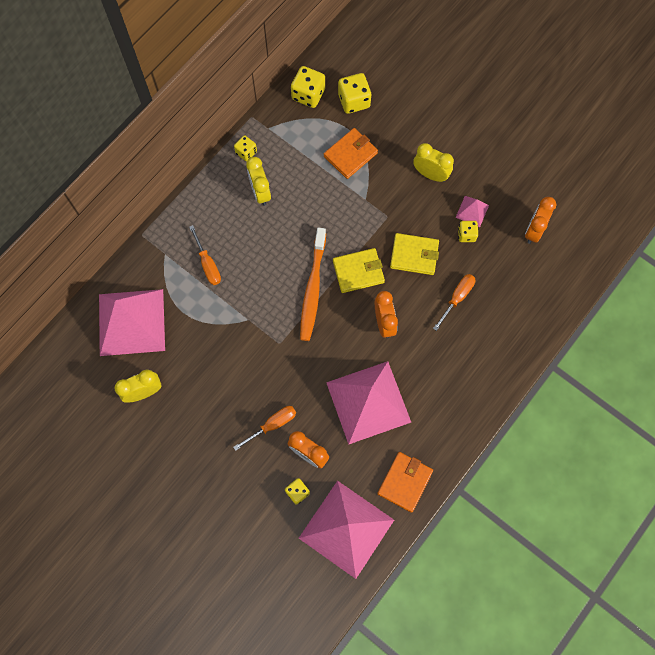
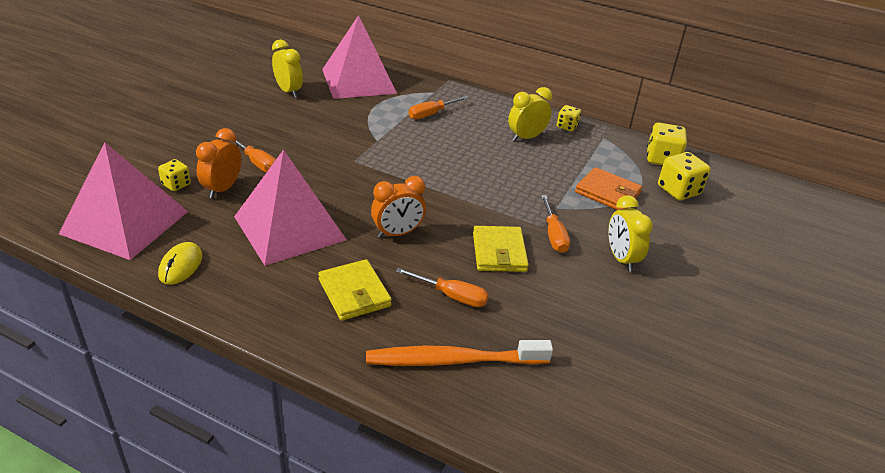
camera: 75 degrees right, 35 degrees down
orange toothbrush [300,228,326,341] -> orange toothbrush moved to [366,340,553,366]
yellow wallet [333,248,385,293] -> yellow wallet moved to [318,259,392,321]
orange wallet [377,452,433,513] -> yellow mouse [158,242,202,285]
yellow clock [413,143,454,182] -> yellow clock turned 150 degrees clockwise [608,195,653,272]
pink pyramid [455,196,489,227] -> none
yellow dice [458,221,478,242] -> none
orange clock [525,197,556,244] -> none
none -> orange screwdriver [541,195,570,253]

